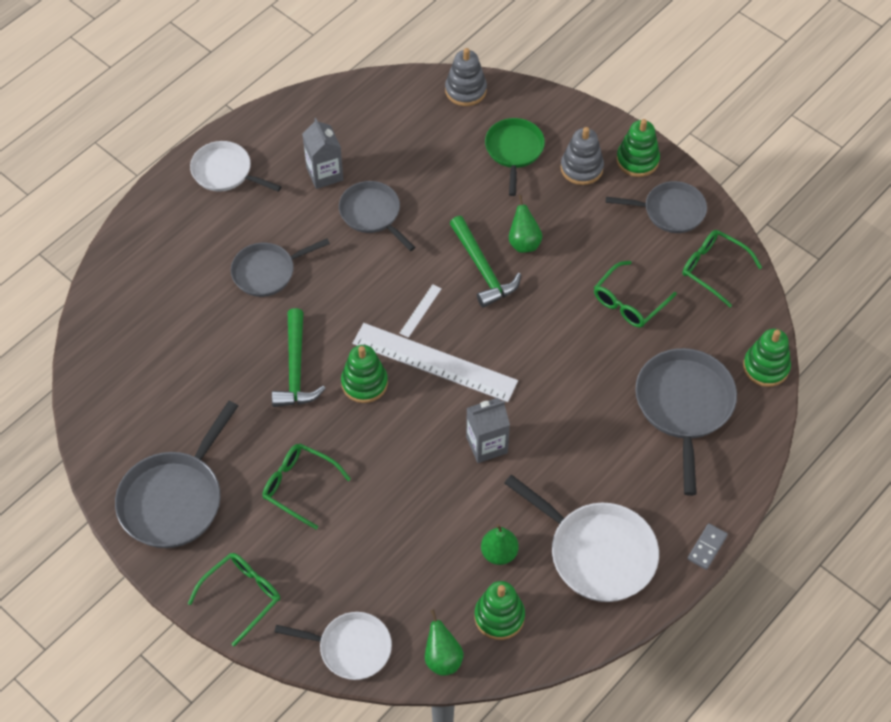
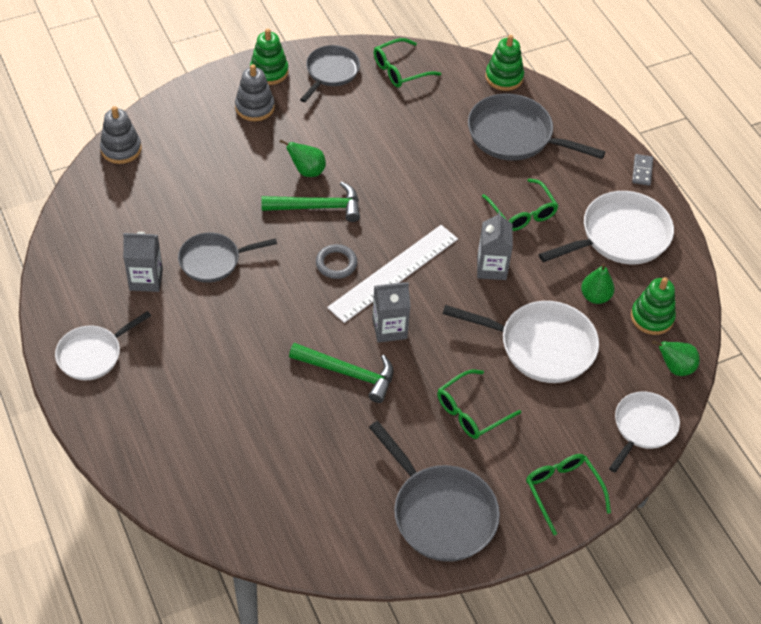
camera: 70 degrees left, 5 degrees down
grey pan [231,238,330,297] -> none
green stacking toy [341,345,388,403] -> grey carton [372,282,411,343]
white ruler [400,284,442,338] -> grey ring [316,244,357,279]
green pan [485,118,545,196] -> none
green glasses [594,261,677,328] -> green glasses moved to [482,178,558,231]
grey domino [687,523,728,570] -> grey domino turned 45 degrees clockwise [632,154,653,186]
none -> white pan [443,301,599,383]

